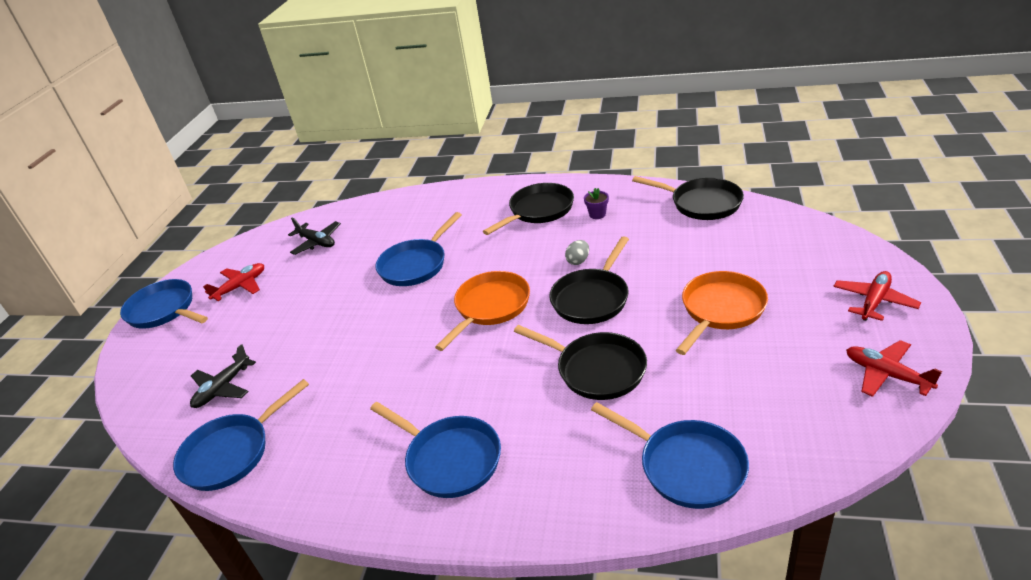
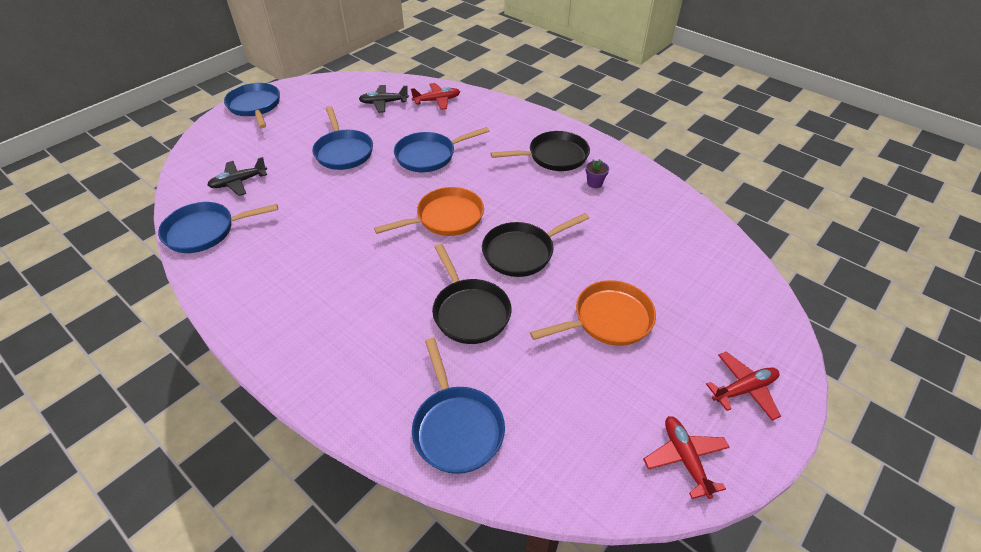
camera: 25 degrees right, 10 degrees up
red plane [203,263,264,301] -> red plane moved to [411,83,460,110]
black plane [288,218,341,255] -> black plane turned 105 degrees clockwise [359,85,409,113]
blue pan [370,402,501,498] -> blue pan moved to [312,106,373,170]
grey egg [565,240,589,265] -> none
black pan [632,176,744,220] -> none

